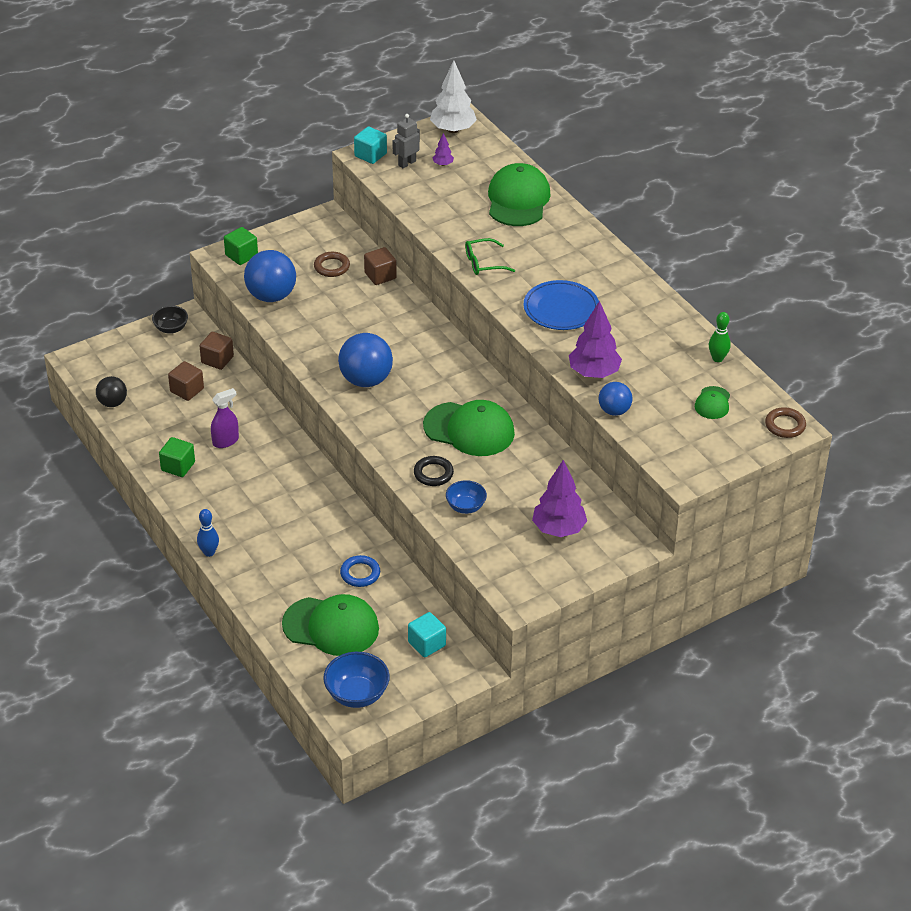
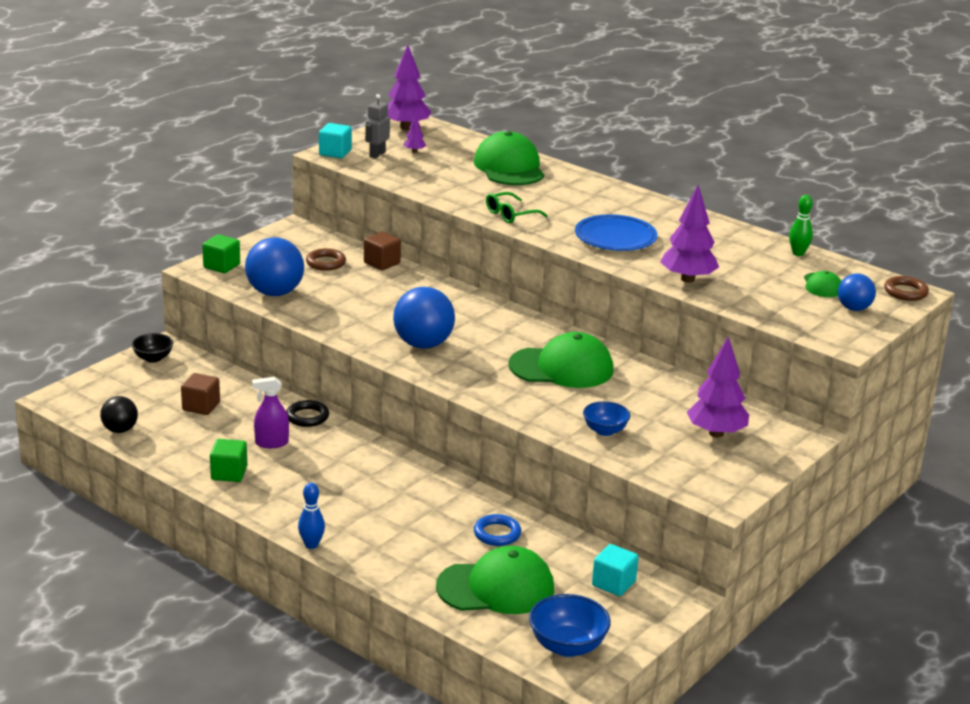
camera: 20 degrees left, 15 degrees down
brown cube [200,332,234,370] -> none
purple spray bottle [211,388,239,448] -> purple spray bottle turned 135 degrees counterclockwise [252,377,289,448]
black ring [414,456,454,486] -> black ring moved to [286,400,329,427]
white tree [430,61,477,133] -> purple tree [388,45,431,130]
blue ball [599,382,632,416] -> blue ball moved to [838,273,876,311]

